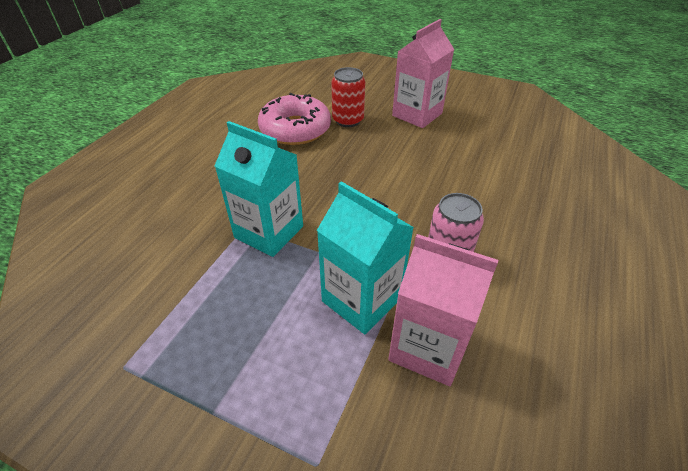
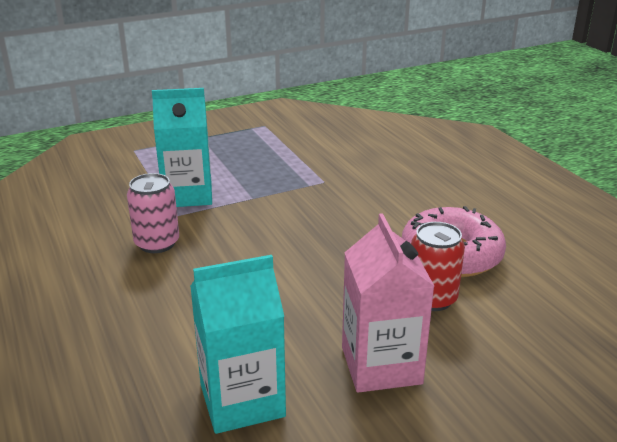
camera: 130 degrees right, 15 degrees down
turquoise carton [215,121,303,257] -> turquoise carton moved to [190,255,286,434]
pink carton [388,234,499,386] -> none

